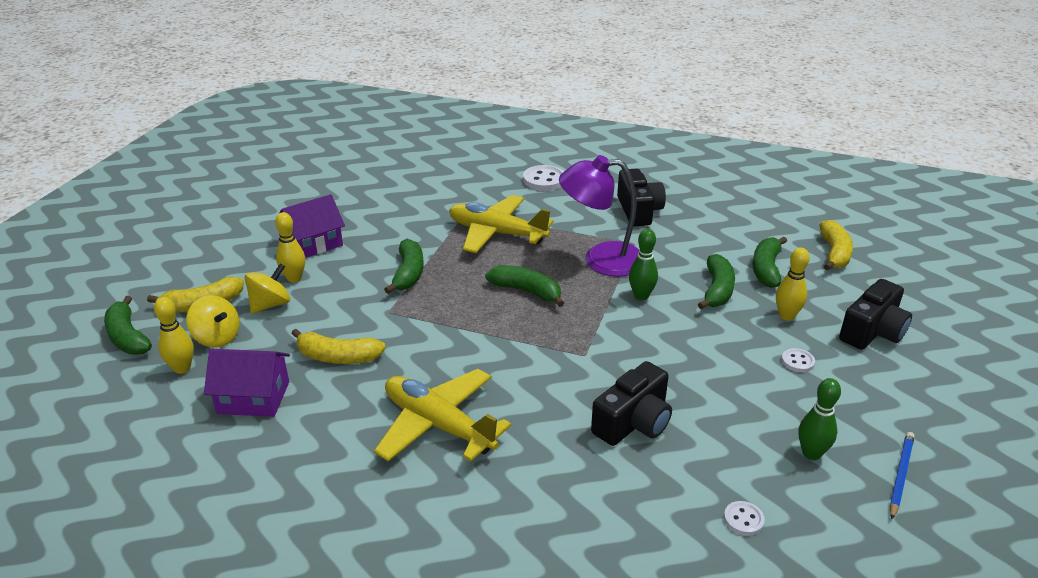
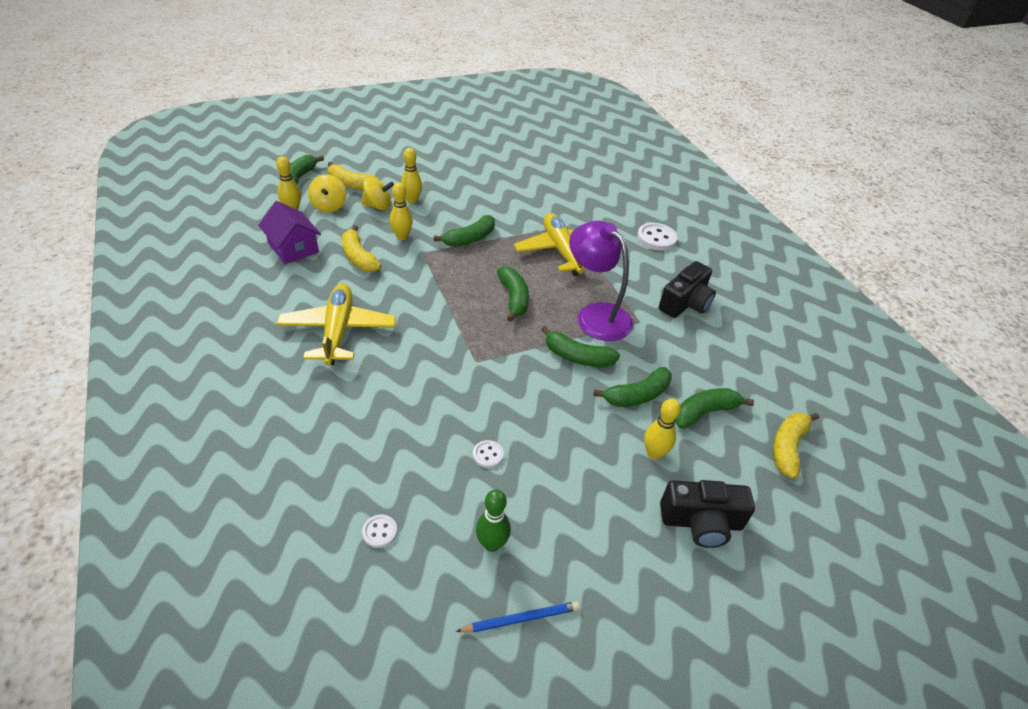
camera: 45 degrees right, 10 degrees up
purple house [279,194,345,258] -> none
black camera [591,361,672,446] -> none
green bowling pin [629,229,658,300] -> green banana [541,326,620,367]
white button [782,348,815,372] -> white button moved to [473,440,504,468]
yellow banana [819,220,853,271] -> yellow banana turned 150 degrees clockwise [773,413,819,479]
none -> yellow bowling pin [390,183,413,240]

